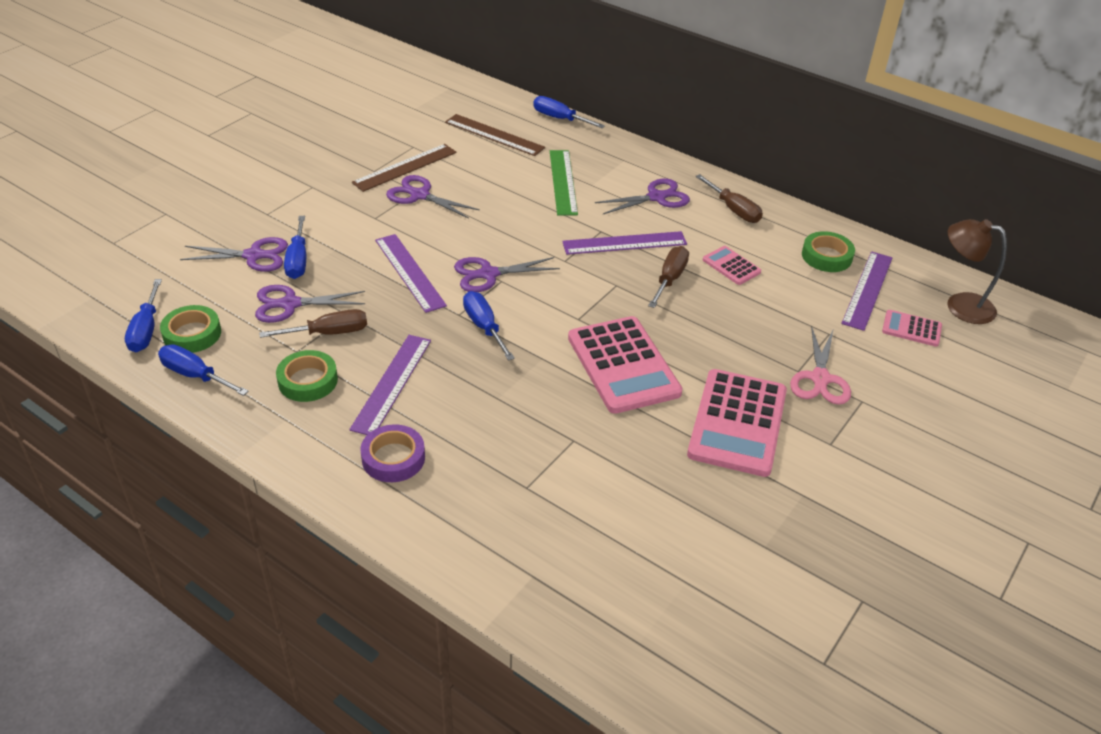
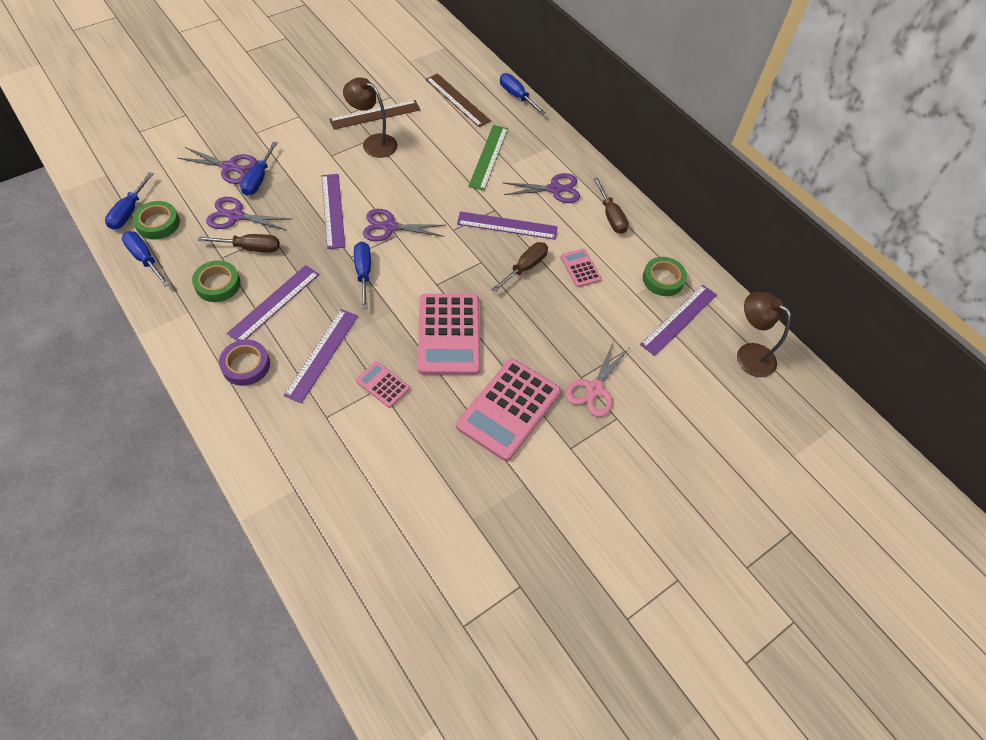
camera: 15 degrees right, 15 degrees up
purple scissors [386,175,480,219] -> brown lamp [343,77,398,158]
pink calculator [882,310,942,347] -> pink calculator moved to [356,361,410,408]
none -> purple ruler [283,309,358,403]

